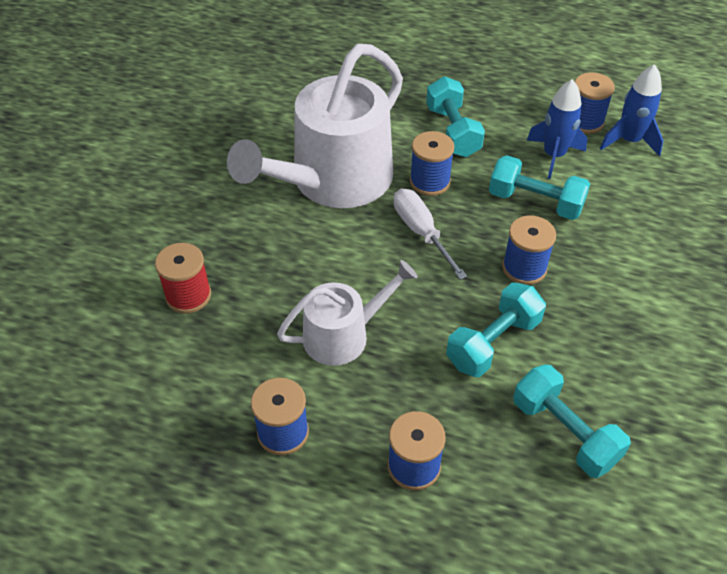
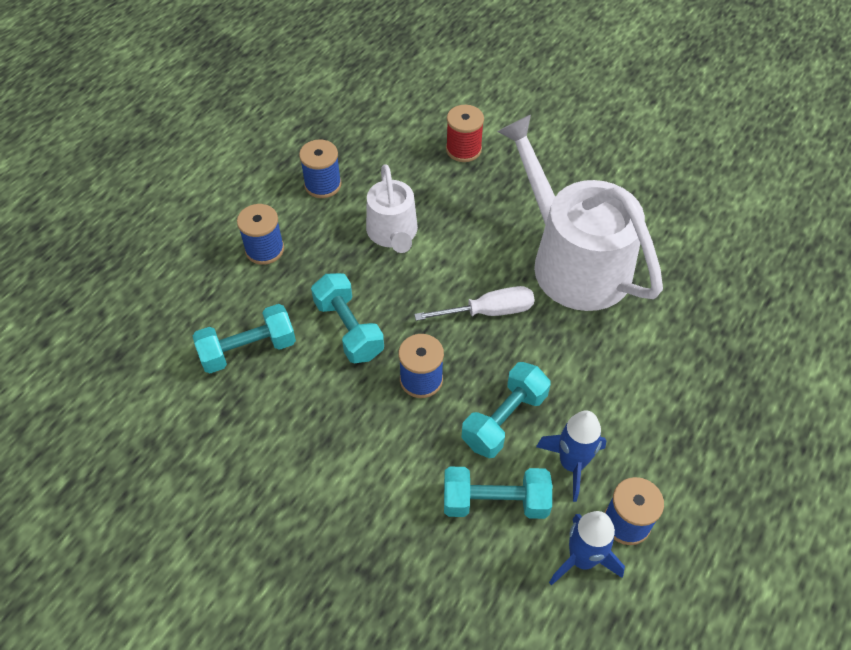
camera: 105 degrees right, 5 degrees up
blue spool [410,131,455,196] -> none
turquoise dumbbell [426,76,485,157] -> turquoise dumbbell moved to [444,467,552,519]

